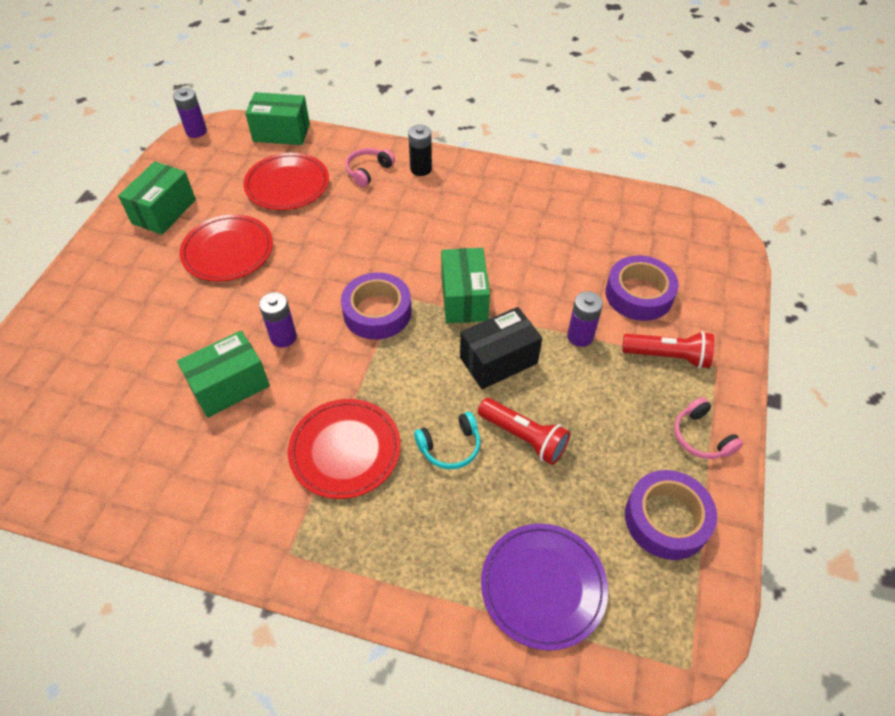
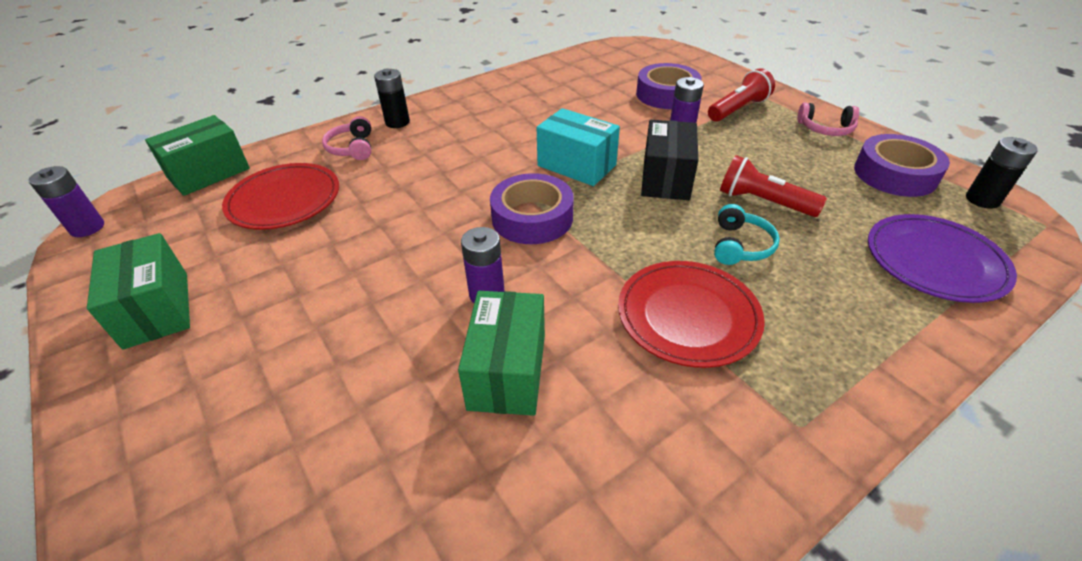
camera: 50 degrees left, 10 degrees down
red plate [180,214,273,282] -> none
green box [441,248,490,324] -> turquoise box [537,108,620,186]
red flashlight [478,398,570,465] -> red flashlight turned 135 degrees counterclockwise [720,155,827,217]
none -> black battery [966,137,1038,209]

